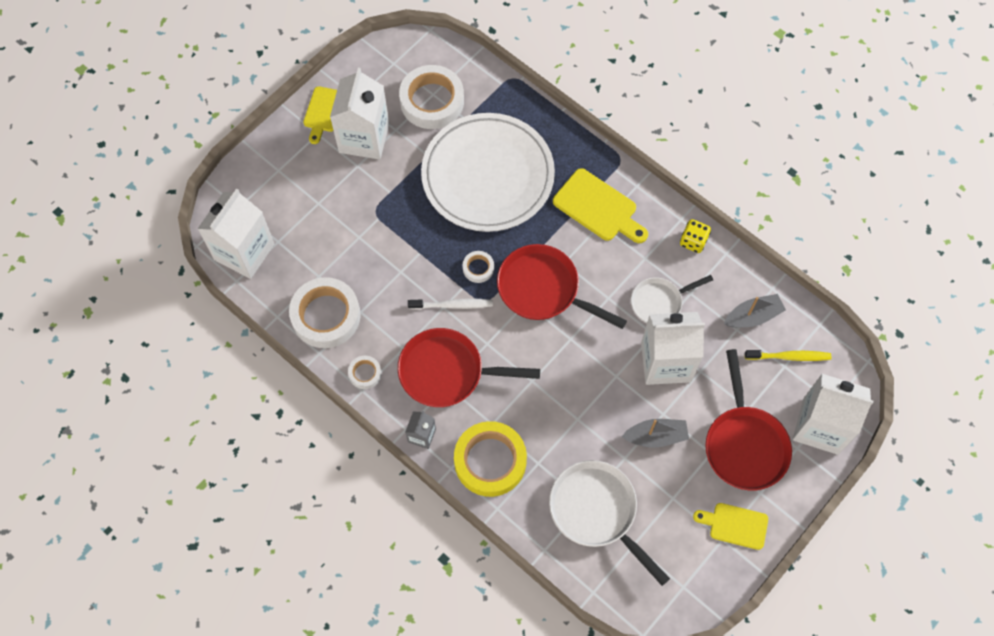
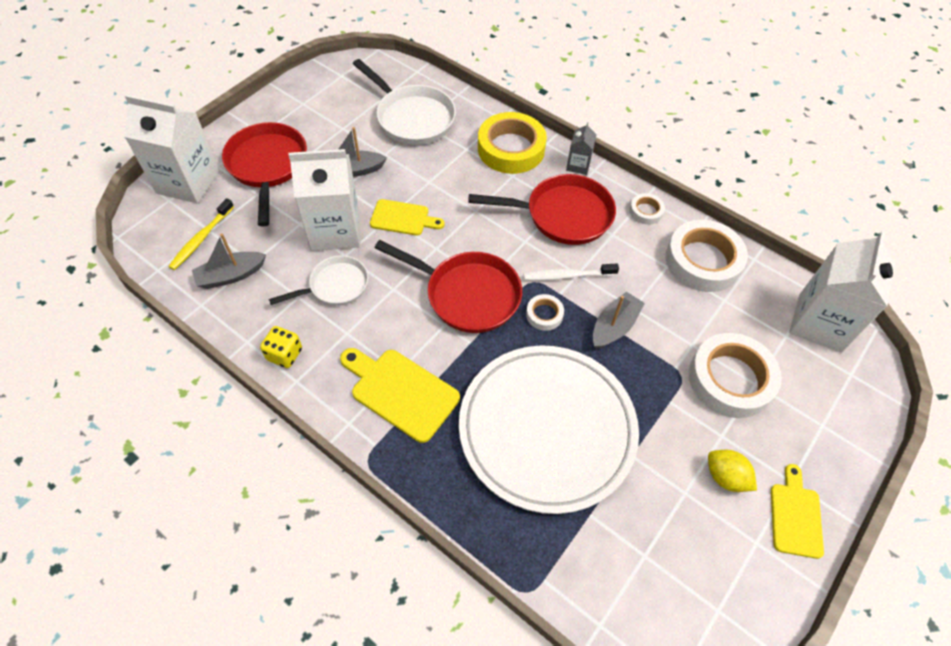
camera: 175 degrees right, 10 degrees down
white carton [330,68,389,159] -> yellow lemon [708,450,757,492]
white tape [399,65,464,129] -> white tape moved to [689,333,782,418]
yellow cutting board [693,503,768,550] -> yellow cutting board moved to [370,199,445,236]
yellow toothbrush [745,350,831,361] -> yellow toothbrush turned 60 degrees counterclockwise [168,198,234,270]
none -> grey boat [593,292,645,349]

